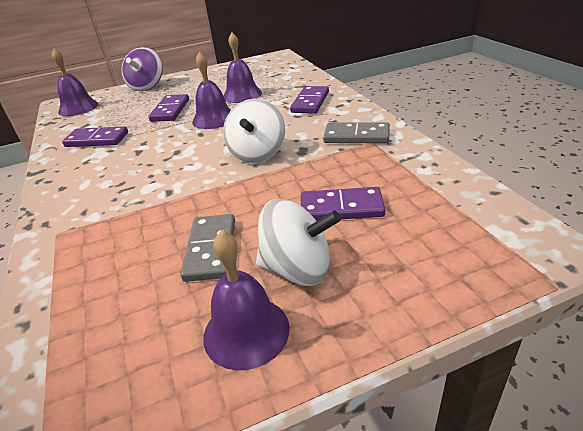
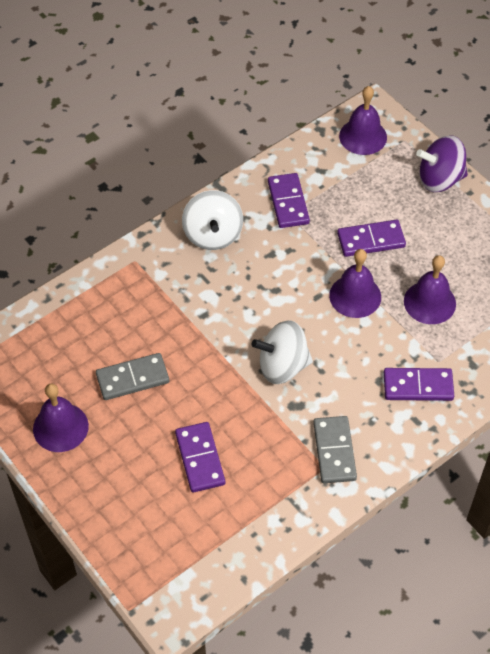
camera: 70 degrees right, 20 degrees up
white spinning top [256,199,341,286] -> white spinning top moved to [182,190,243,250]

